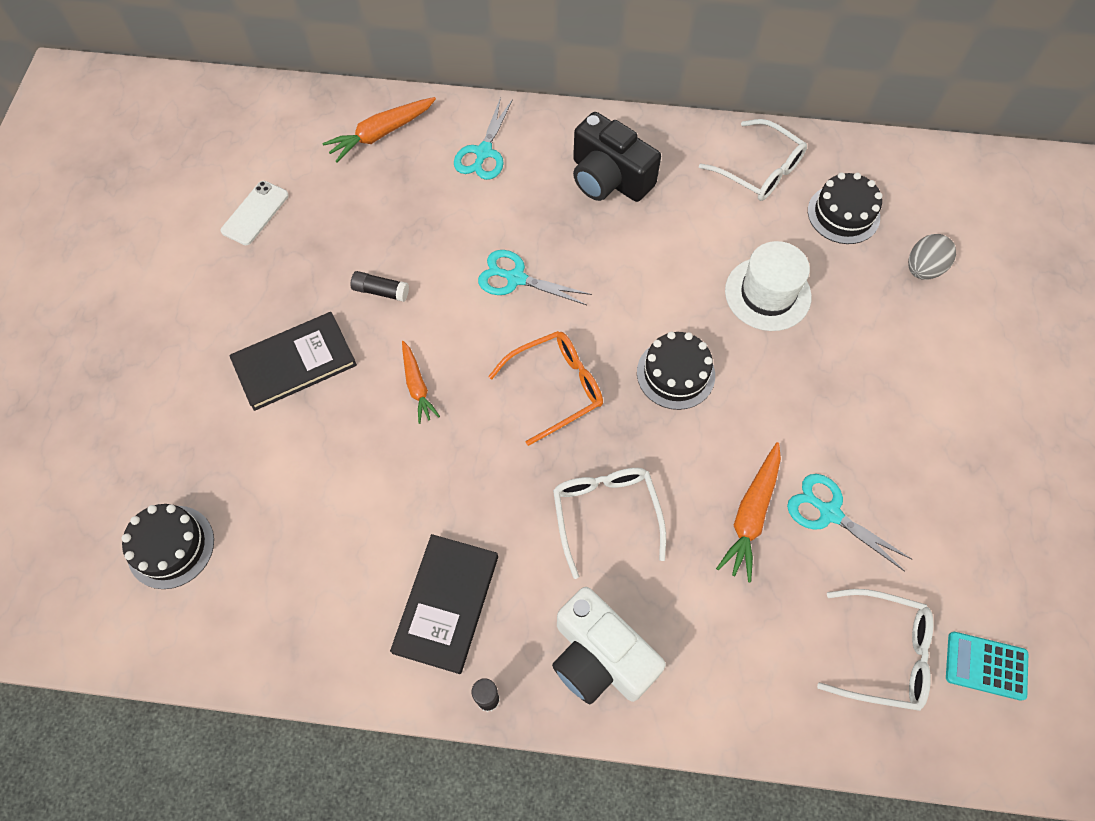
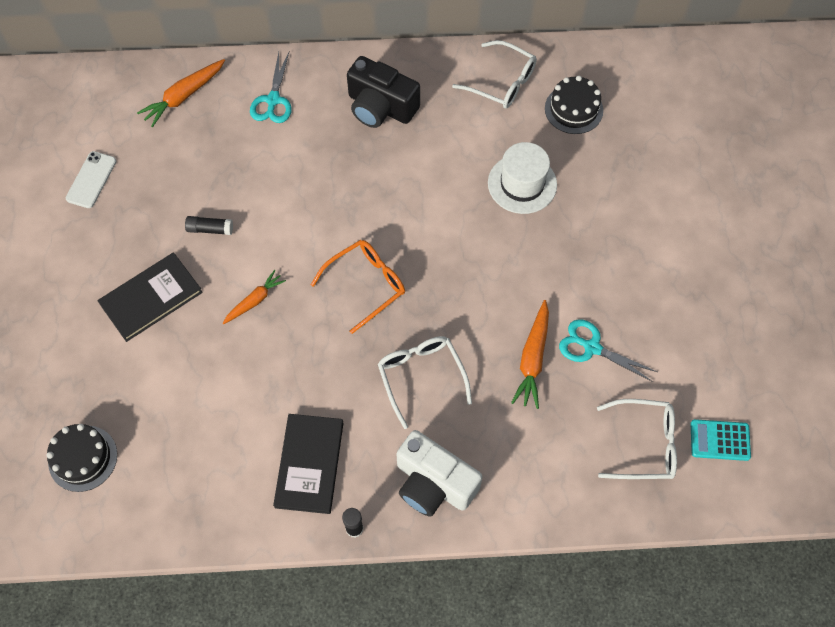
camera: 10 degrees left, 0 degrees up
orange carrot [402,341,440,424] -> orange carrot turned 105 degrees counterclockwise [223,270,286,324]
turquoise scissors [478,250,592,305] -> none
black cake [637,331,715,410] -> none
grey egg [908,234,956,280] -> none

